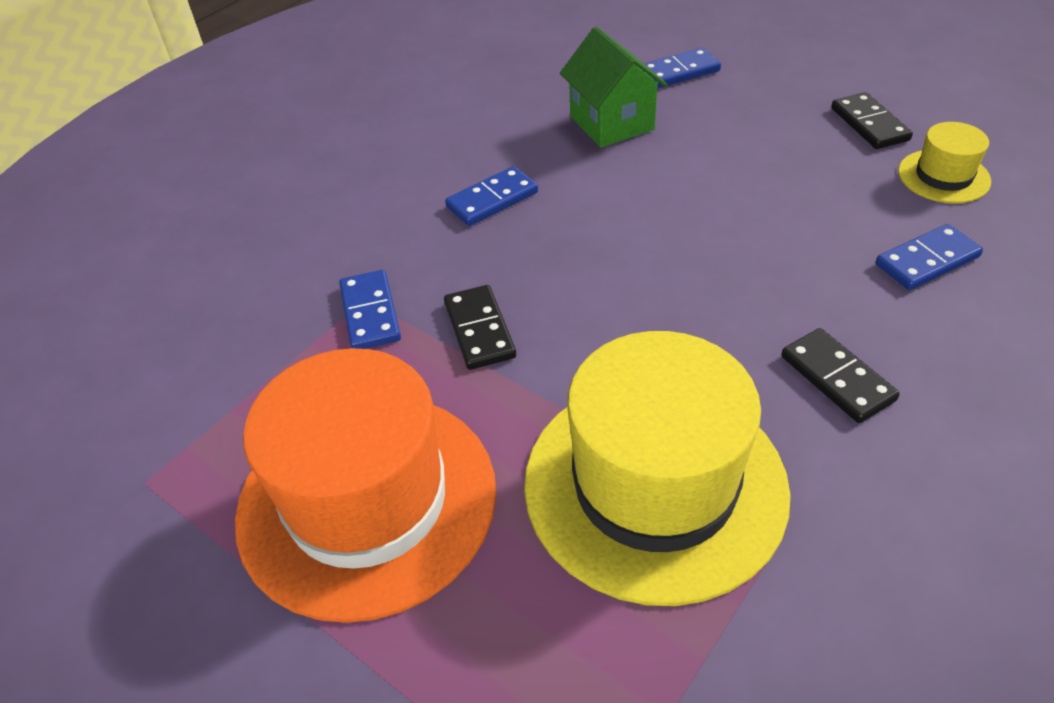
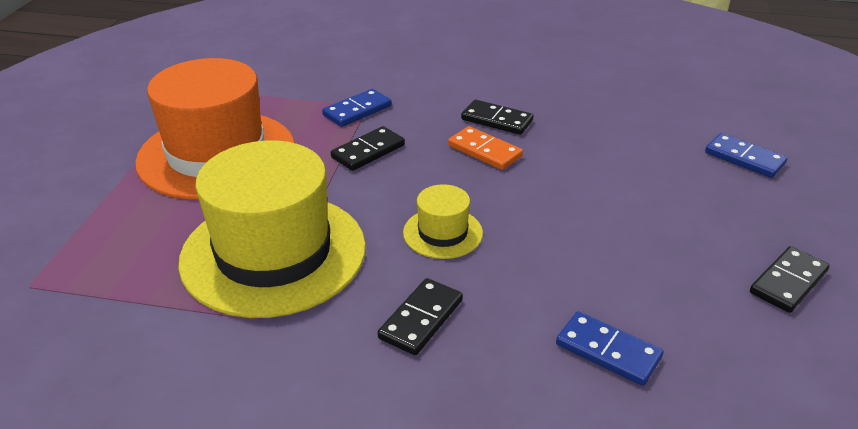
camera: 60 degrees right, 10 degrees down
blue domino [445,166,538,226] -> black domino [461,100,533,135]
green house [560,27,667,148] -> none
yellow hat [898,122,991,204] -> yellow hat moved to [403,184,483,259]
none -> orange domino [448,126,523,170]

